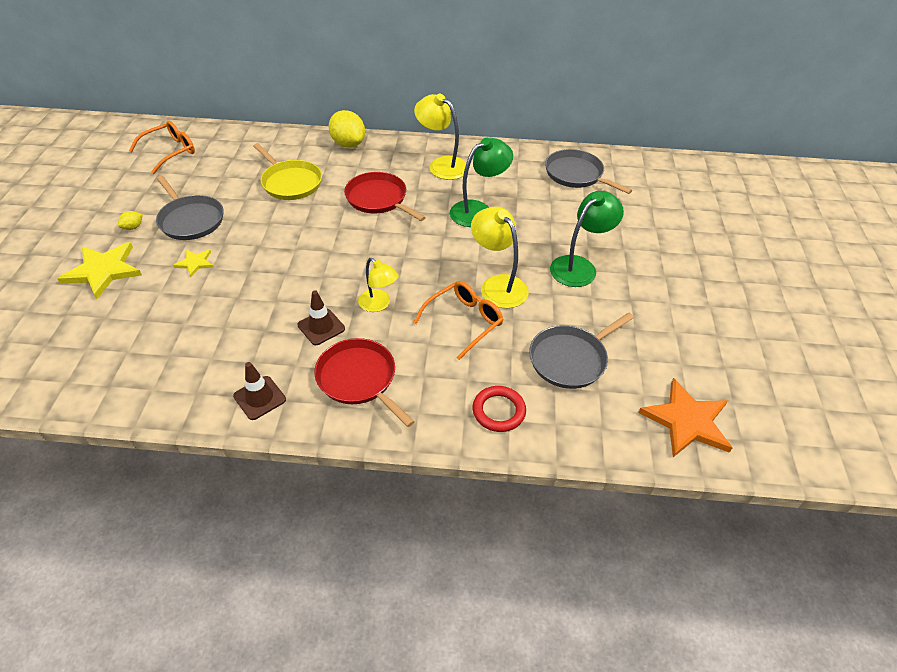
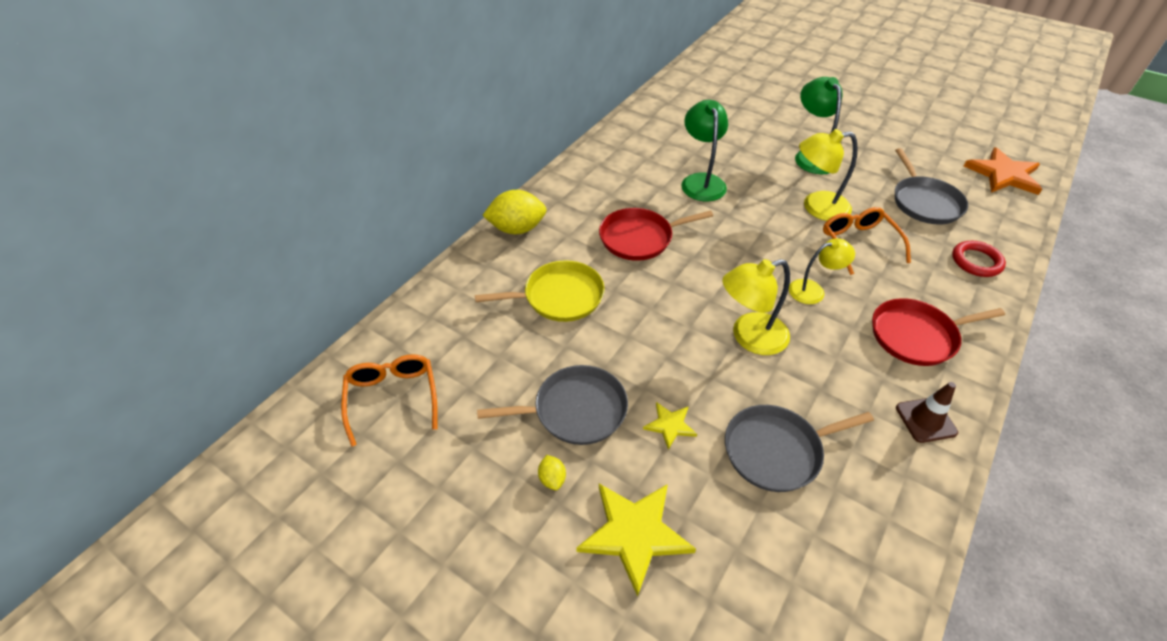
camera: 60 degrees left, 0 degrees up
brown traffic cone [297,290,345,345] -> none
yellow lamp [414,94,466,180] -> yellow lamp moved to [722,259,790,355]
grey pan [545,149,632,194] -> grey pan moved to [725,405,874,492]

